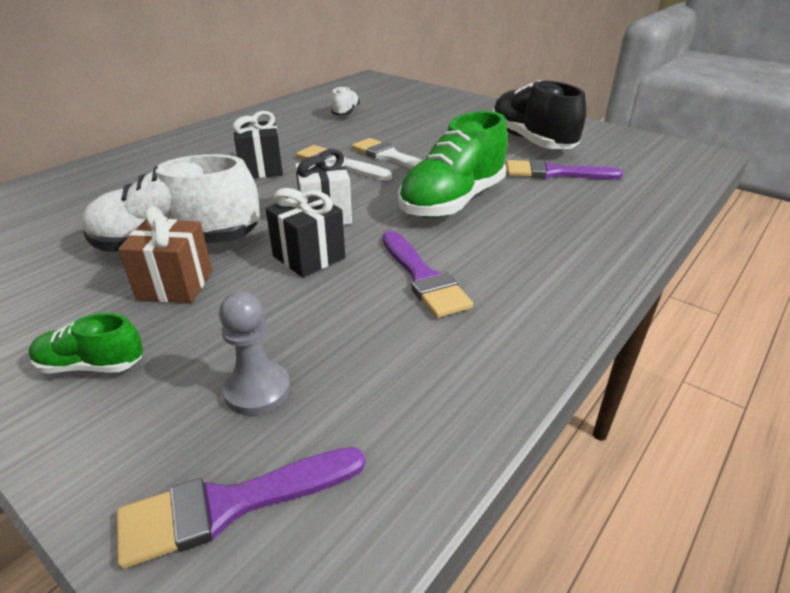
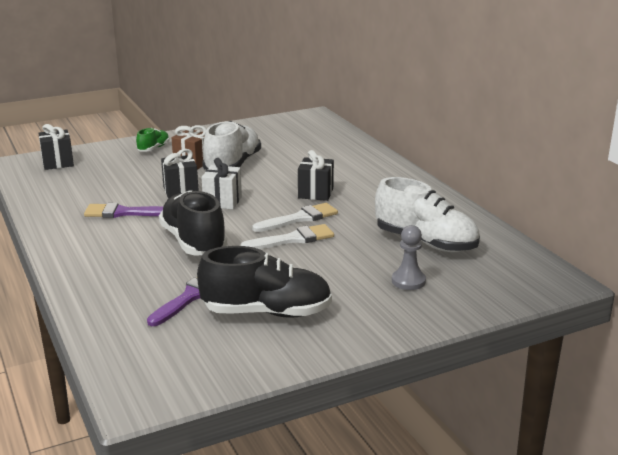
camera: 115 degrees right, 10 degrees down
purple brush [117,447,365,569] -> black gift [38,124,74,170]
grey pawn [219,292,291,415] -> grey pawn moved to [392,225,426,290]
white shoe [331,86,360,116] -> white shoe [375,177,480,252], size x2.02
green shoe [398,111,508,218] -> black shoe [159,190,227,255]

